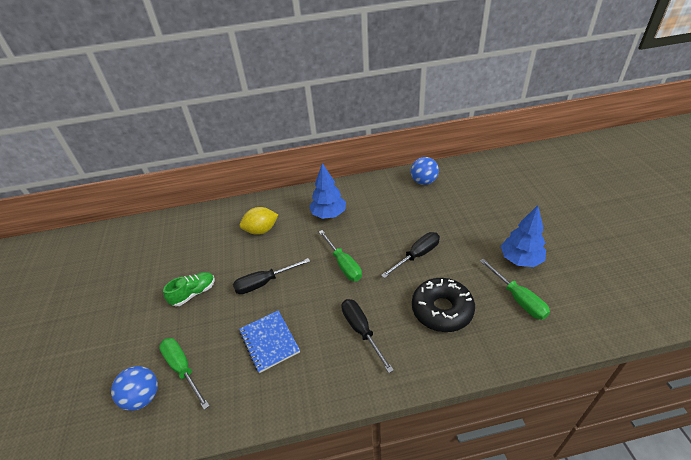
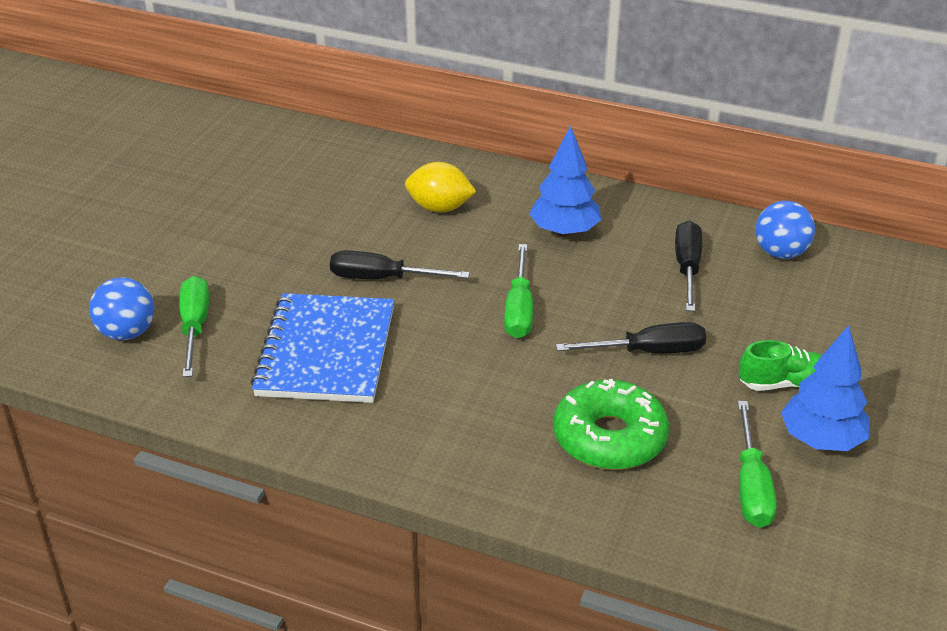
camera: 30 degrees right, 5 degrees down
green shoe [163,272,215,307] -> green shoe moved to [739,340,822,391]
blue notebook [239,310,300,373] -> blue notebook [251,293,394,403], size x1.60
black screwdriver [341,299,394,373] -> black screwdriver moved to [675,221,702,312]
black donut [412,278,475,332] -> green donut [553,379,669,470]

